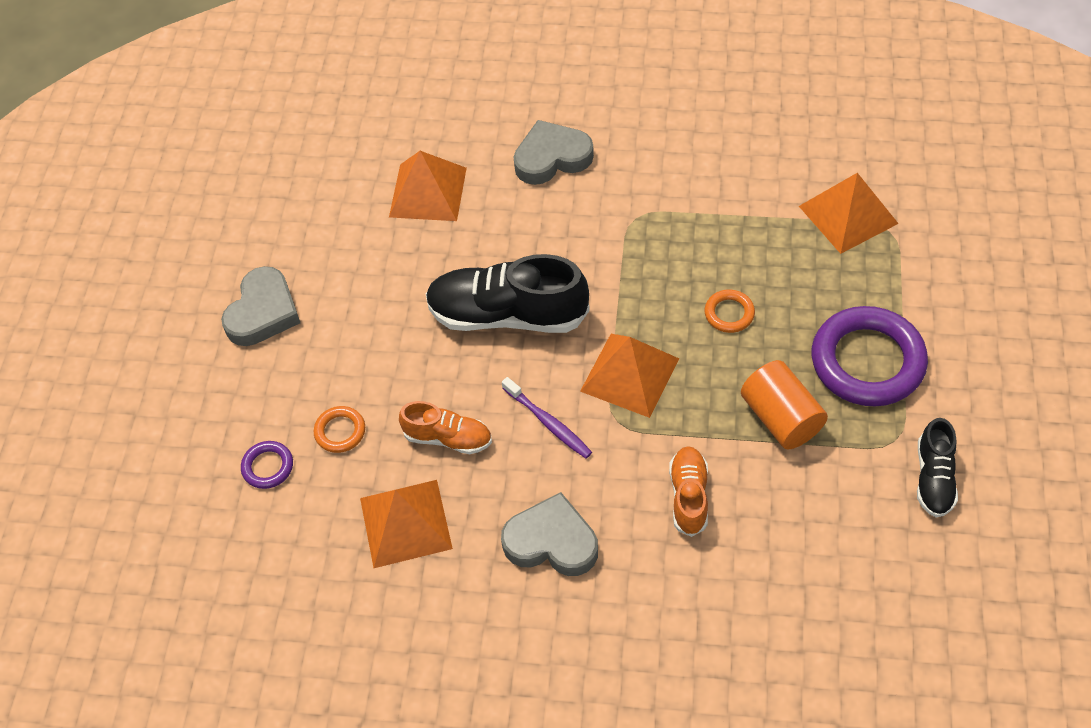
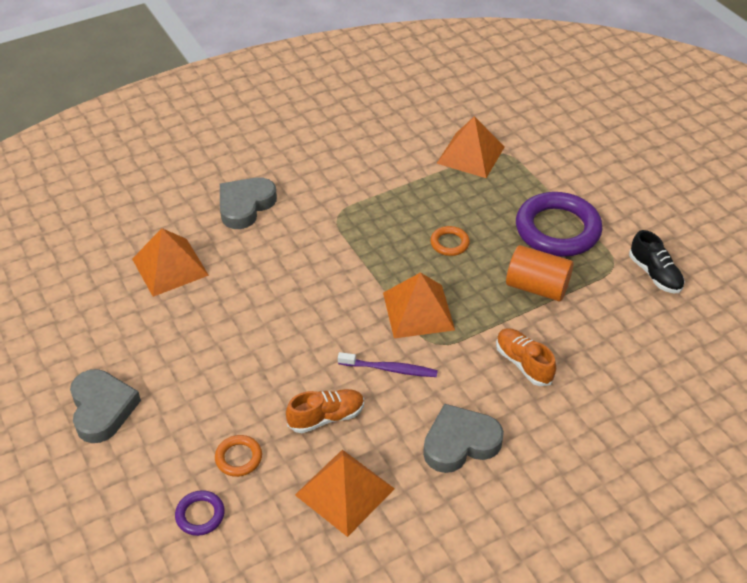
camera: 40 degrees left, 10 degrees down
black shoe [426,254,590,333] -> none

